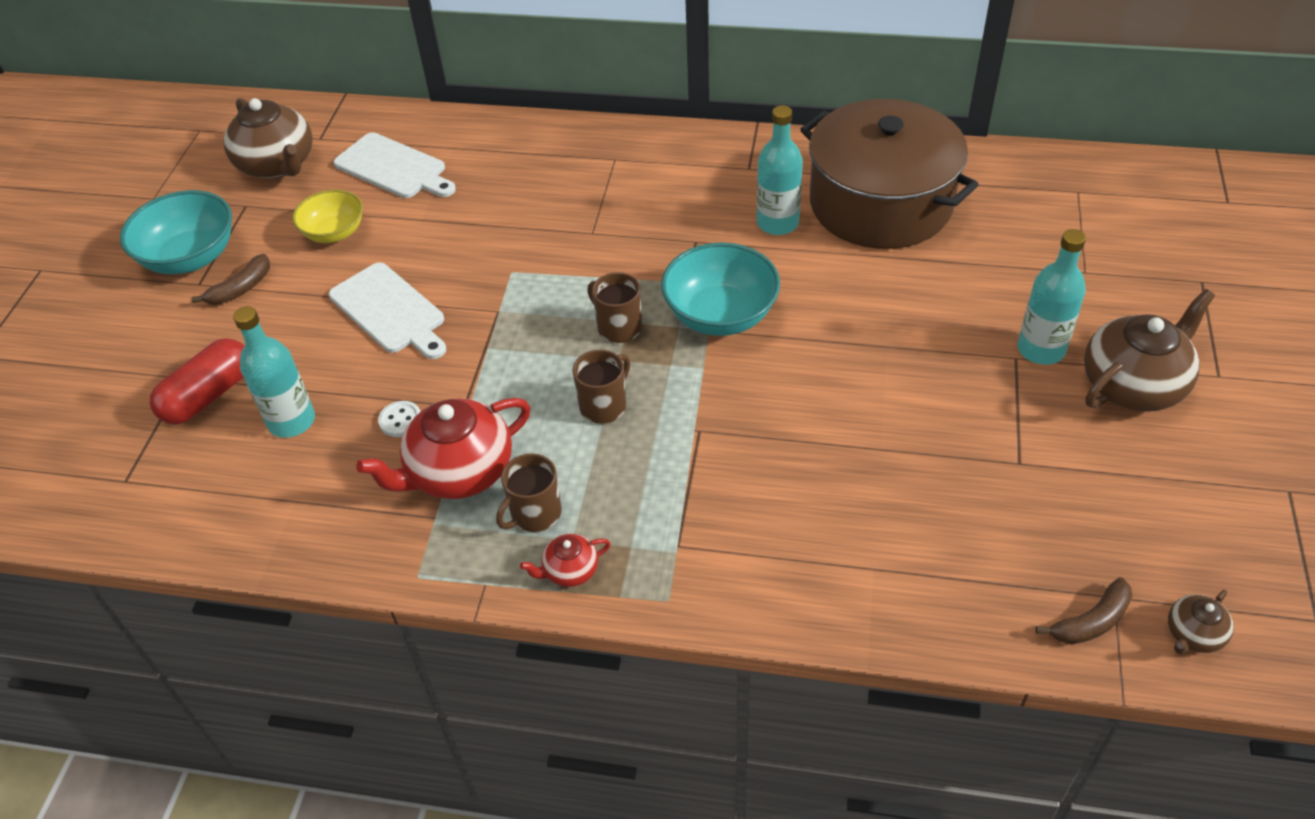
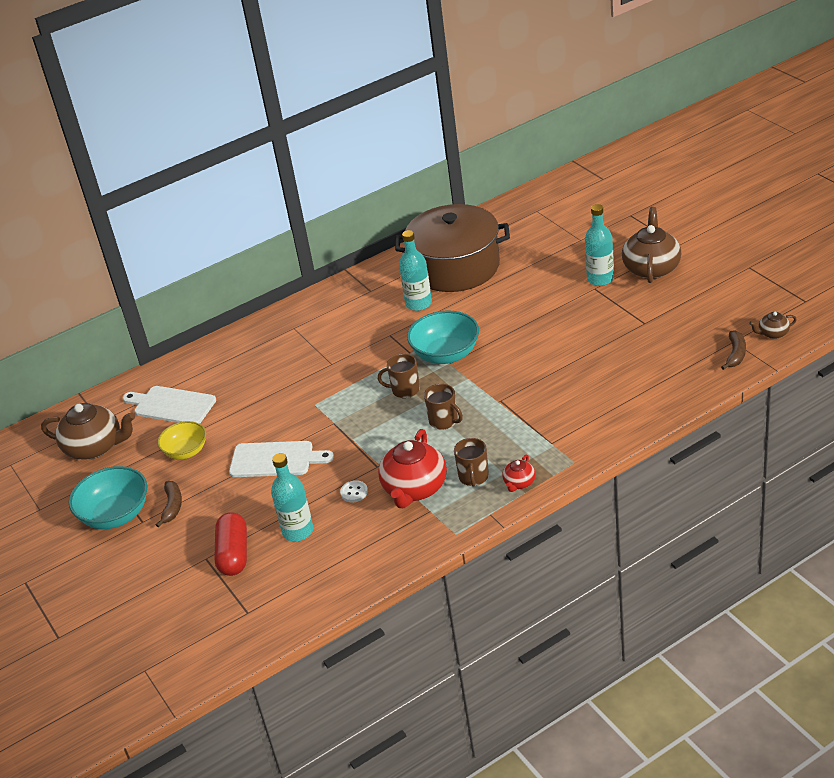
camera: 40 degrees left, 10 degrees down
white cutting board [333,132,456,198] -> white cutting board turned 150 degrees counterclockwise [123,386,216,424]
brown mug [572,350,630,424] -> brown mug turned 135 degrees clockwise [424,384,463,430]
brown teapot [1168,590,1234,654] -> brown teapot turned 75 degrees clockwise [749,312,797,339]

